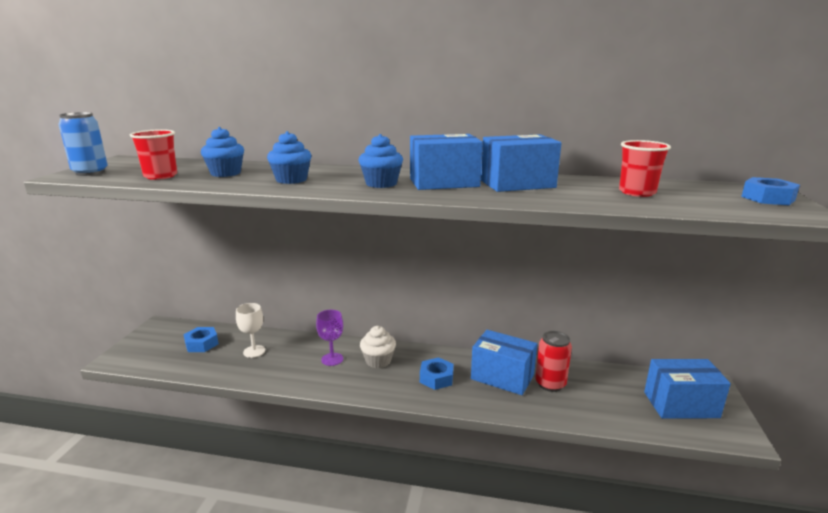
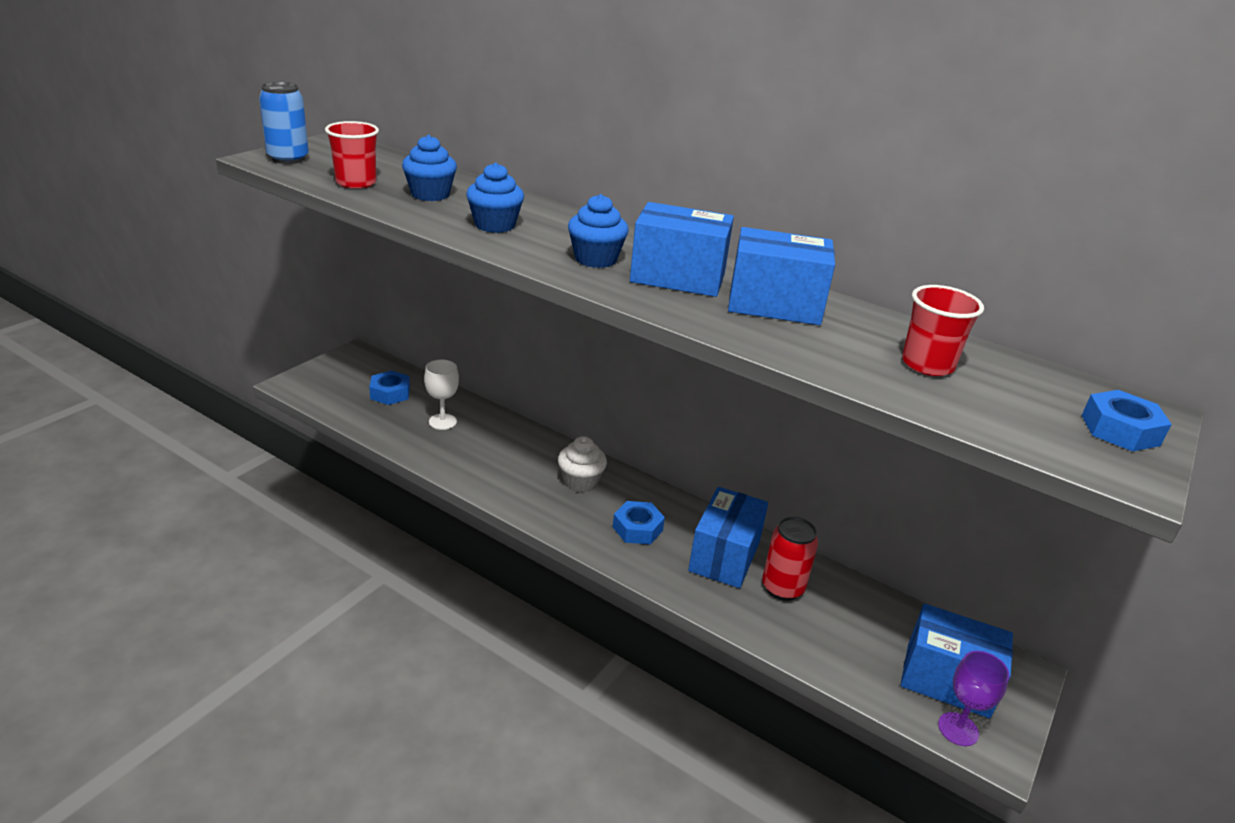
camera: 20 degrees right, 10 degrees up
purple goblet [316,310,343,366] -> purple goblet moved to [938,651,1010,746]
blue box [471,330,537,395] -> blue box turned 60 degrees clockwise [688,487,768,588]

